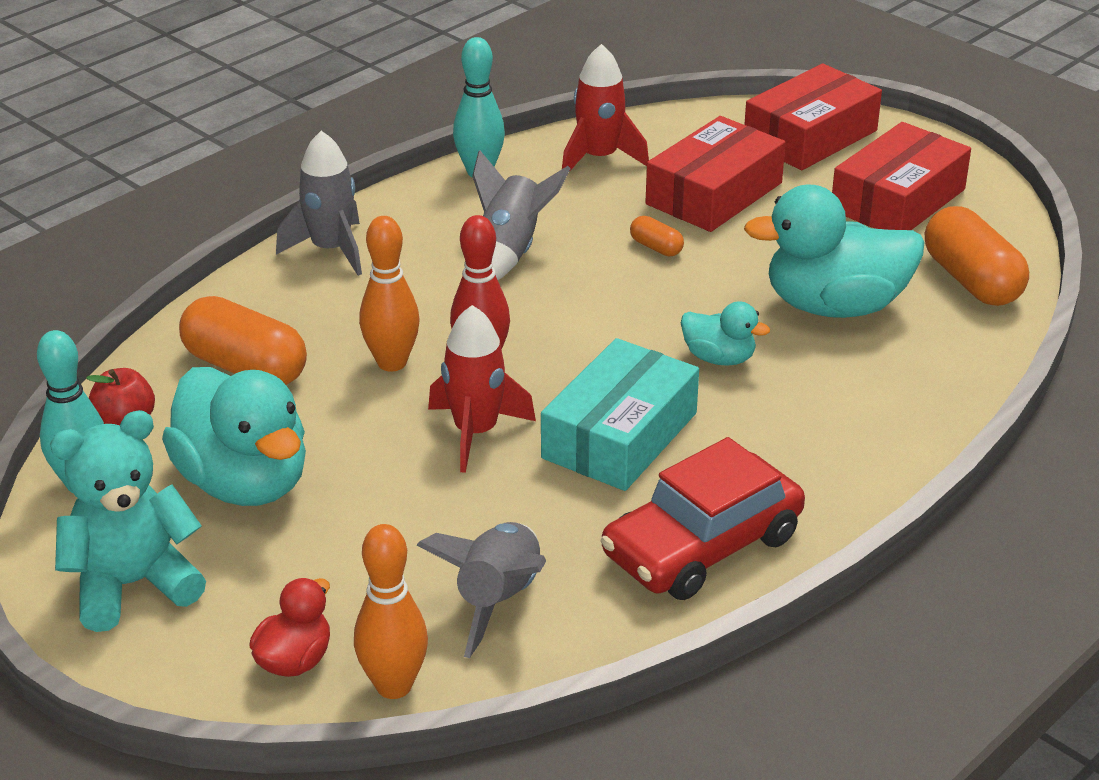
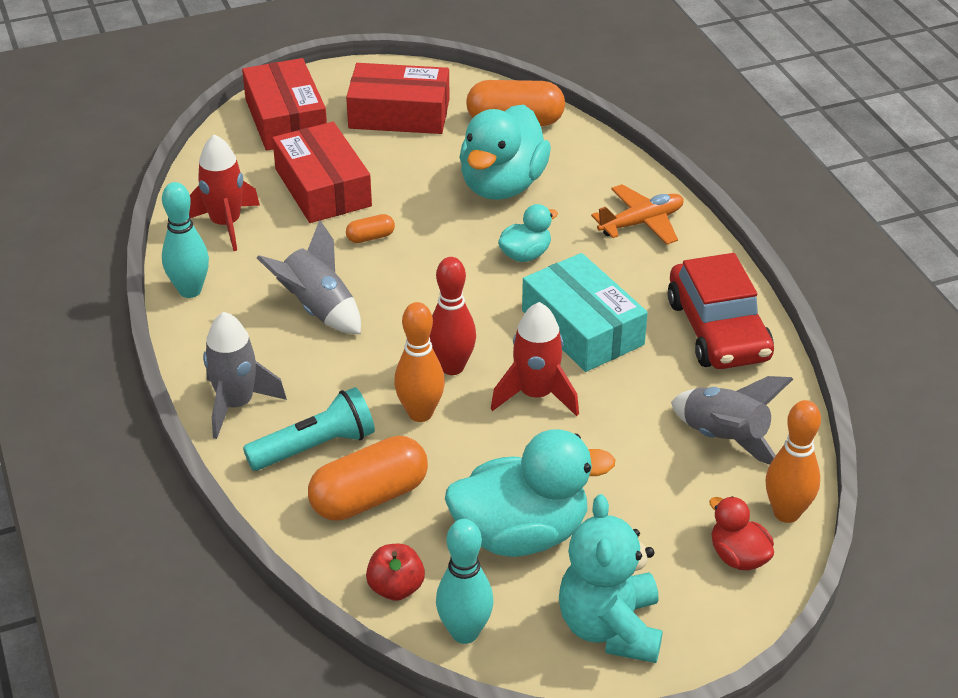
camera: 65 degrees left, 5 degrees up
red box [832,122,971,230] -> red box turned 60 degrees counterclockwise [346,63,450,134]
none -> turquoise flashlight [243,387,375,471]
none -> orange plane [591,184,684,244]

